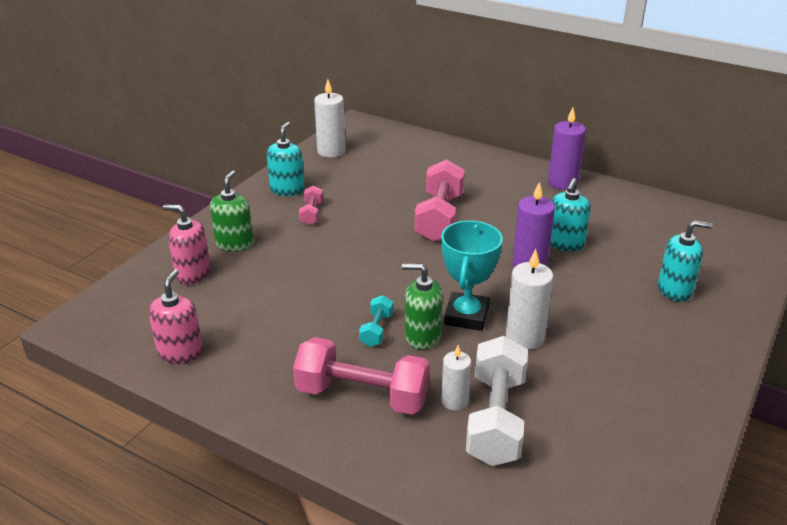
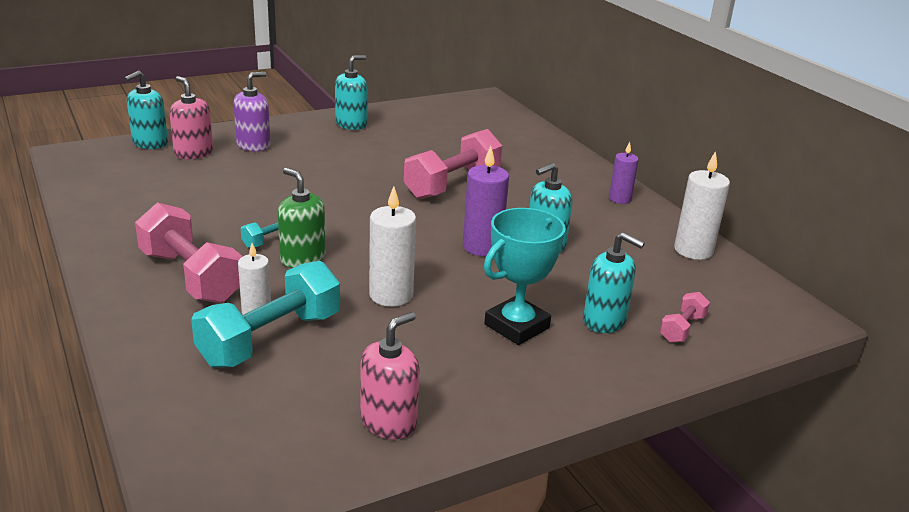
camera: 30 degrees right, 5 degrees down
pink soap dispenser [149,269,203,364] -> pink soap dispenser moved to [360,312,420,439]
green soap dispenser [210,171,254,252] -> purple soap dispenser [233,72,271,152]
pink dumbbell [299,185,323,225] -> pink dumbbell moved to [660,292,710,343]
white candle [314,79,345,158] -> white candle moved to [674,151,730,260]
turquoise trophy [441,220,503,331] -> turquoise trophy moved to [484,208,566,345]
white dumbbell [466,336,528,466] -> turquoise dumbbell [191,261,340,368]
purple candle [548,108,586,190] -> purple candle [609,142,639,204], size x0.64
none -> turquoise soap dispenser [124,71,168,149]

